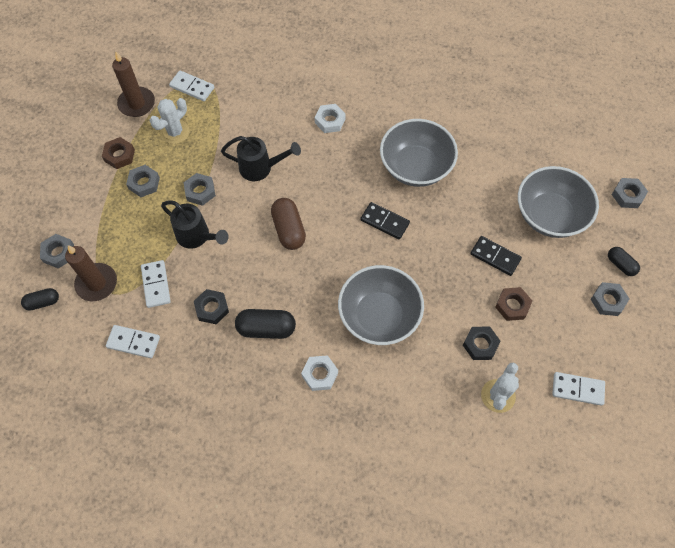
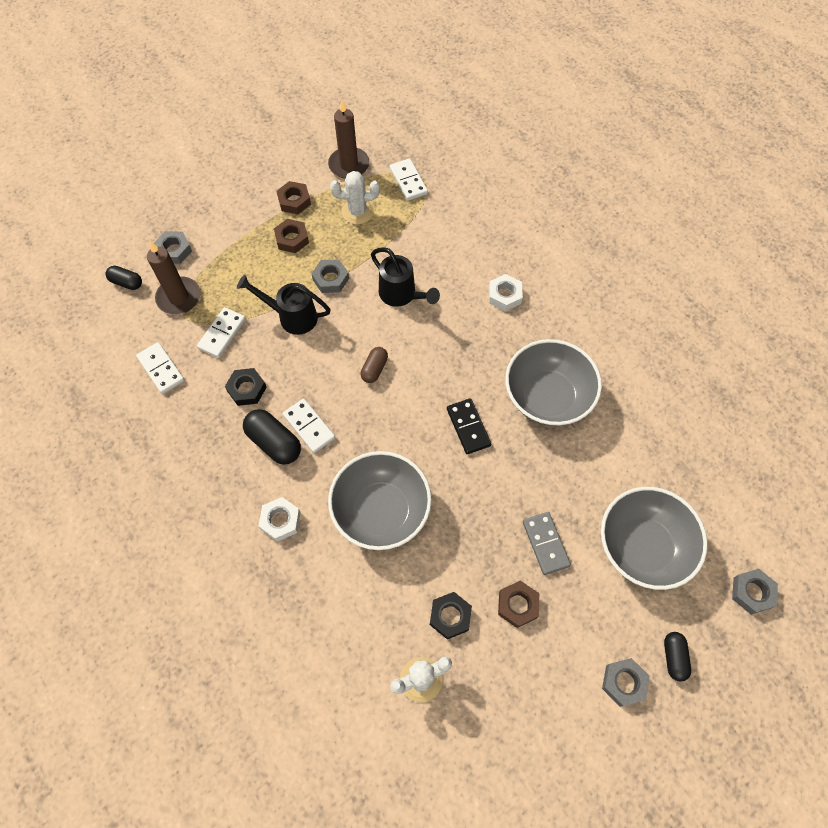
camera: 40 degrees right, 0 degrees up
grey nut [126,165,160,197] -> brown nut [274,219,309,253]
black watering can [161,200,229,249] -> black watering can turned 120 degrees clockwise [237,275,331,335]
brown capsule [271,198,306,250] -> brown capsule [361,347,388,383], size x0.61
black domino [470,236,522,276] -> grey domino [523,512,571,575]
white domino [552,372,605,406] -> white domino moved to [283,399,335,453]

